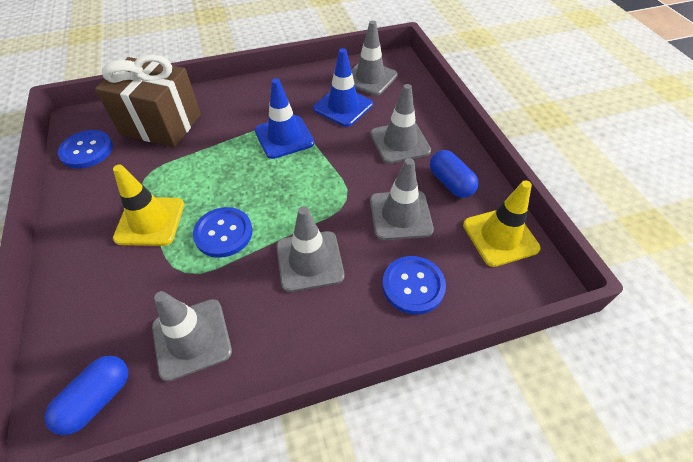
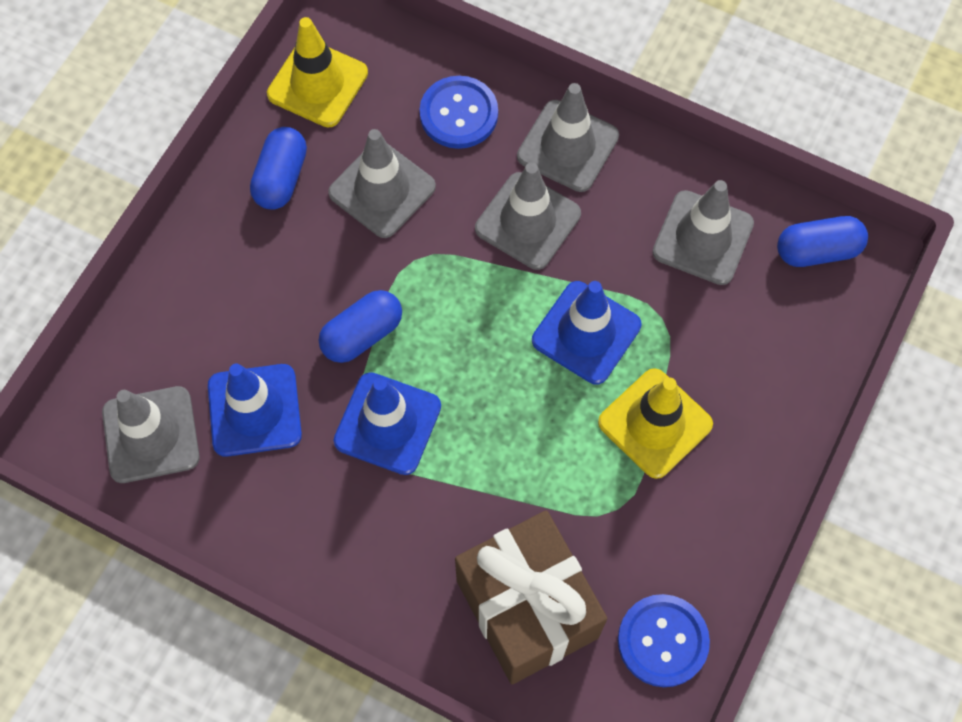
camera: 135 degrees left, 15 degrees up
blue button [193,207,252,258] -> blue traffic cone [532,281,641,384]
grey traffic cone [370,84,431,164] -> grey traffic cone moved to [517,83,619,192]
none -> blue capsule [319,290,402,363]

